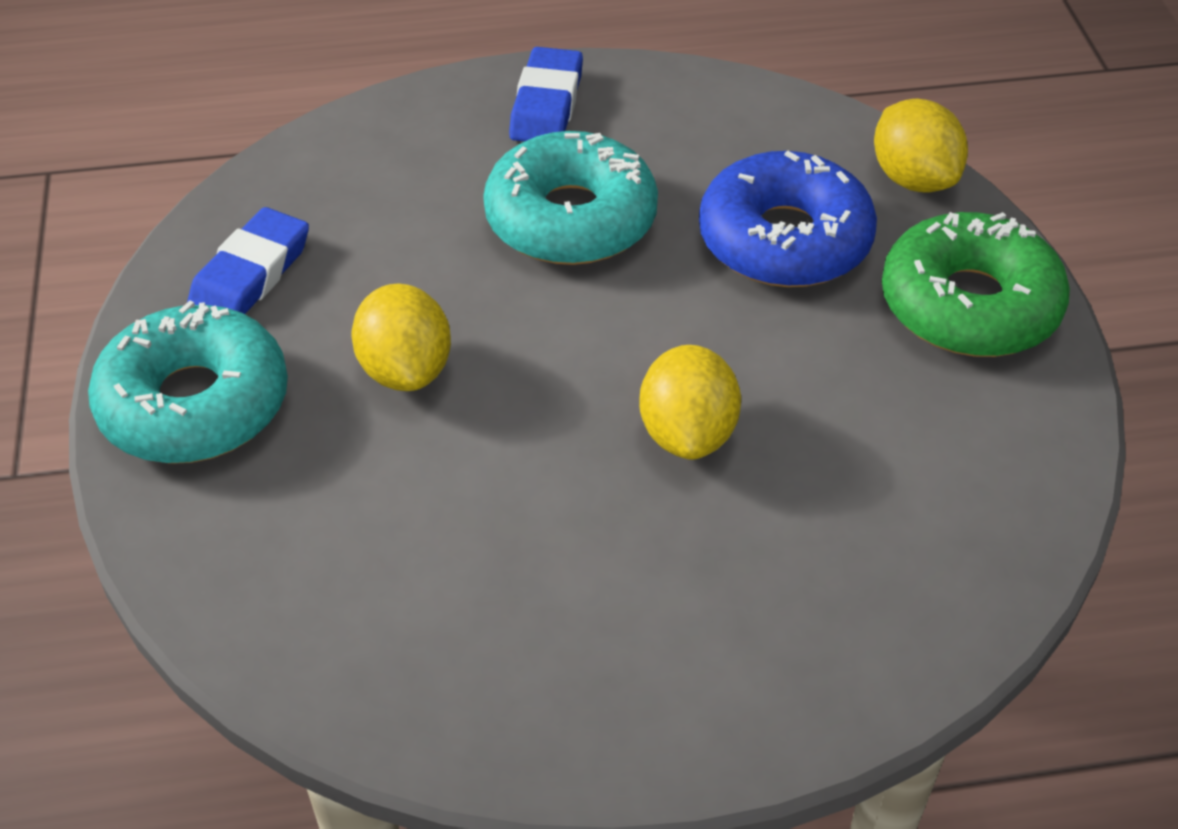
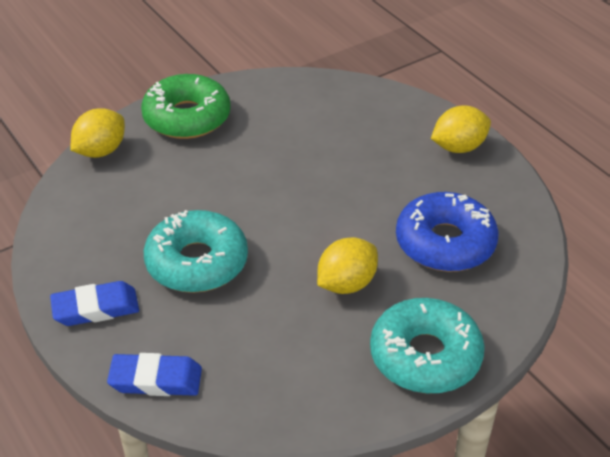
camera: 115 degrees left, 5 degrees down
blue eraser [187,207,309,314] -> blue eraser moved to [107,353,202,396]
yellow lemon [639,345,741,460] -> yellow lemon moved to [431,105,491,153]
blue donut [699,151,877,287] -> blue donut moved to [396,192,499,272]

